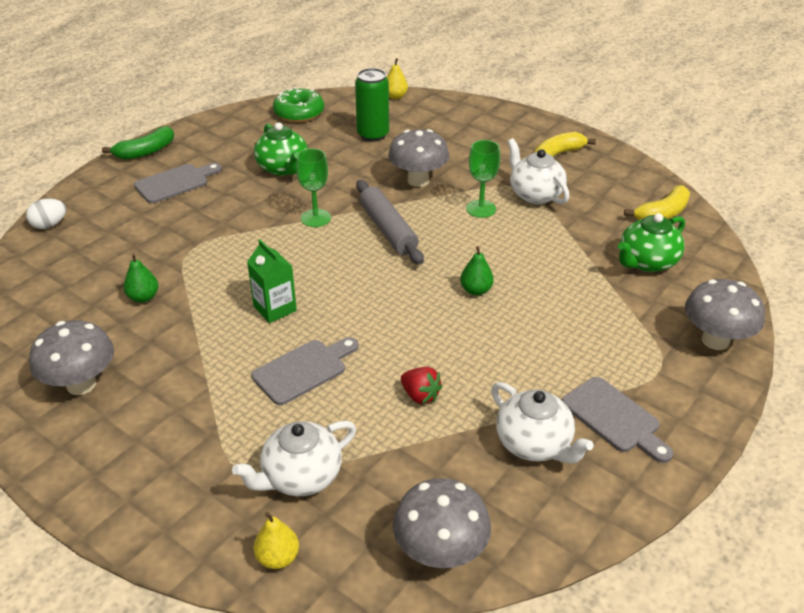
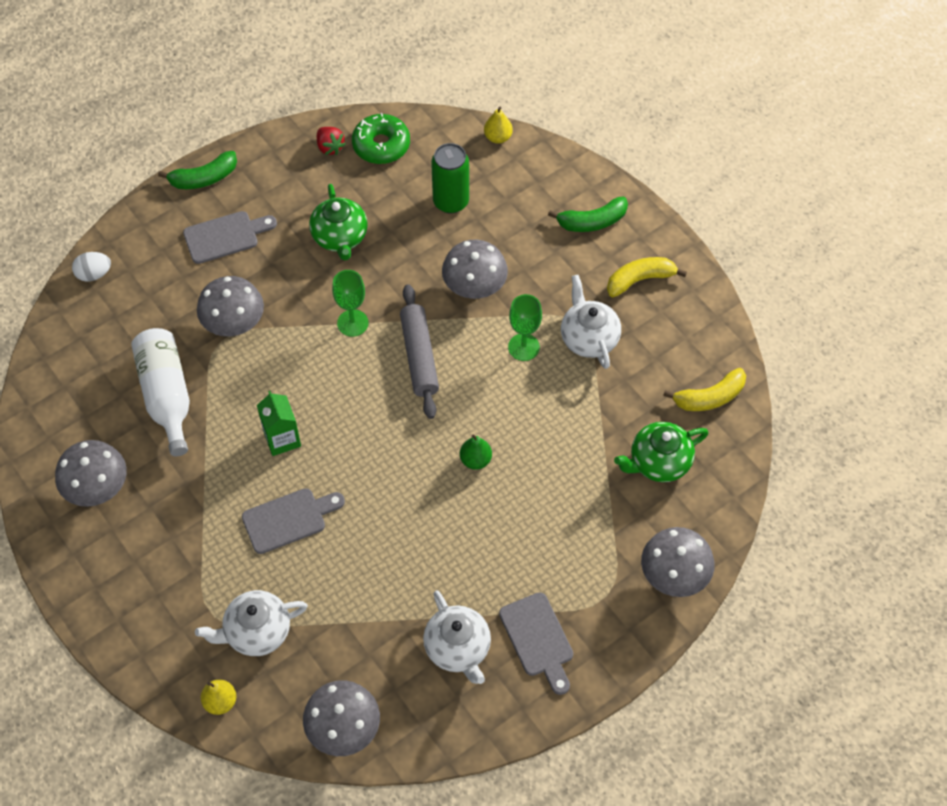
camera: 15 degrees right, 20 degrees up
green pear [124,253,159,303] -> white bottle [131,328,190,456]
red strawberry [401,367,442,404] -> red strawberry moved to [317,127,346,155]
none -> grey mushroom [197,276,264,336]
none -> green banana [548,196,628,232]

